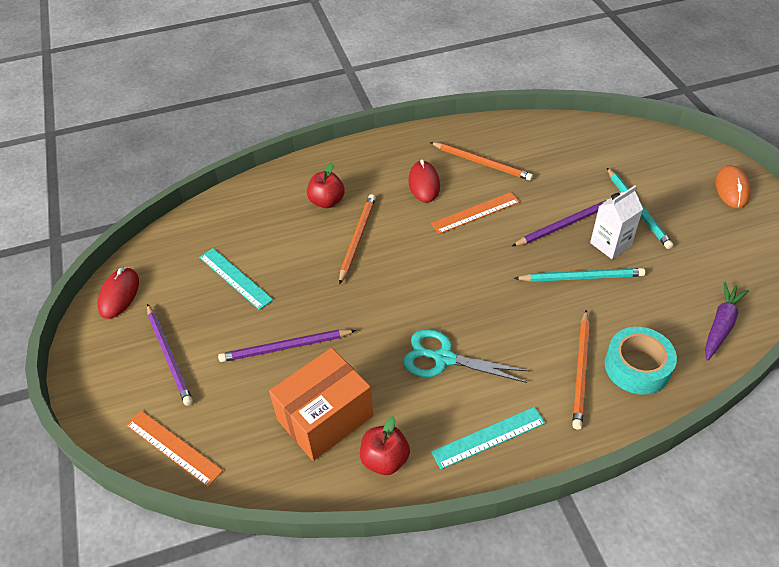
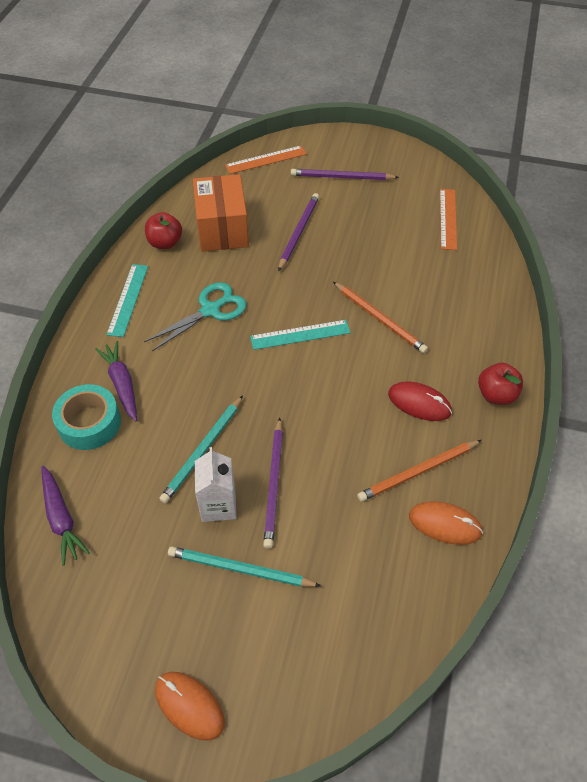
camera: 120 degrees right, 5 degrees up
red mouse [97,267,139,319] -> none
turquoise ruler [199,248,273,310] -> turquoise ruler moved to [250,320,351,350]
red apple [307,162,345,208] -> red apple moved to [478,363,523,405]
orange ruler [431,192,520,234] -> orange ruler moved to [440,189,457,250]
orange pencil [572,310,590,430] -> purple carrot [95,341,137,422]
none -> orange mouse [409,501,483,545]

